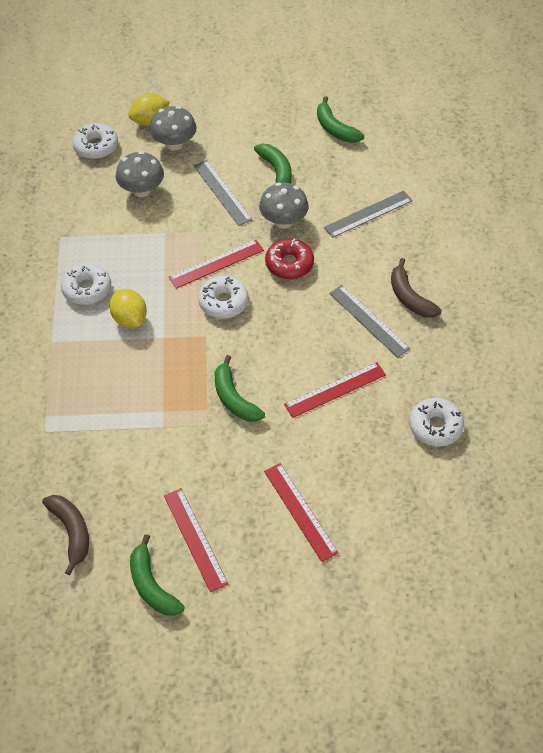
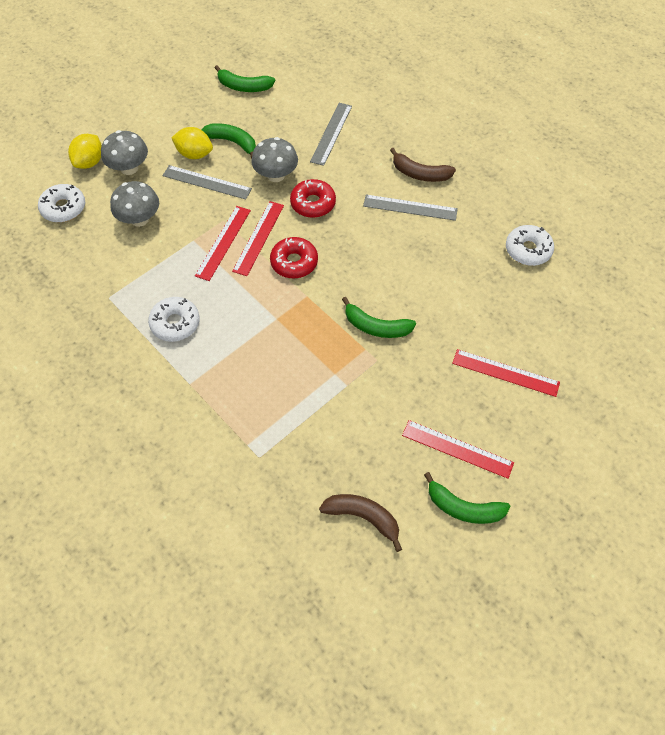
camera: 40 degrees left, 5 degrees up
yellow lemon [109,289,147,328] -> yellow lemon moved to [172,127,213,159]
white donut [198,276,249,319] -> red donut [270,237,318,278]
red ruler [284,362,386,418] -> red ruler moved to [195,206,251,281]

